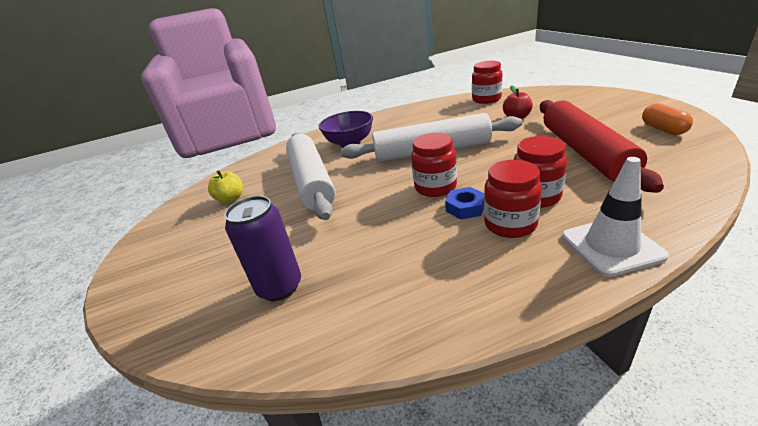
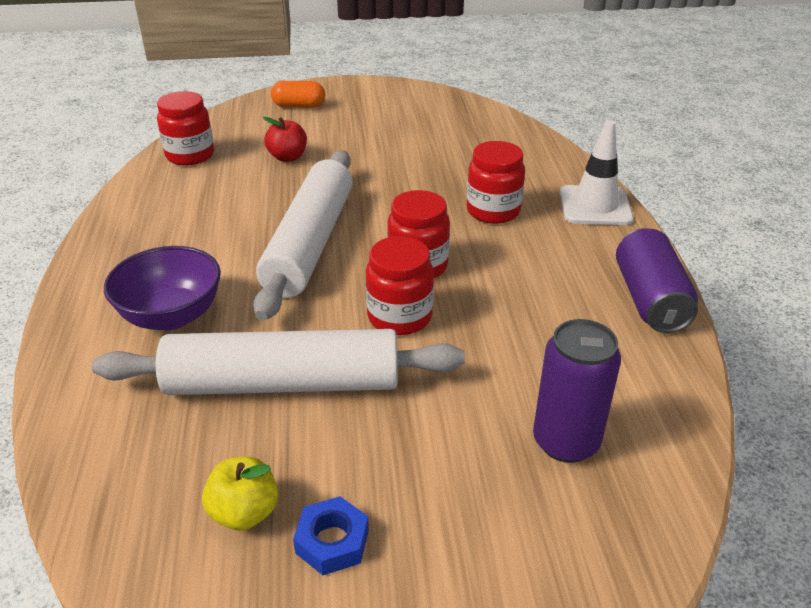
camera: 80 degrees left, 5 degrees up
blue nut [445,187,485,220] -> blue nut moved to [293,496,369,575]
red jar [484,160,542,238] -> red jar moved to [366,236,434,335]
red rolling pin [540,100,664,193] -> none
orange capsule [642,103,693,135] -> orange capsule moved to [271,81,325,108]
none -> purple can [616,228,698,333]

